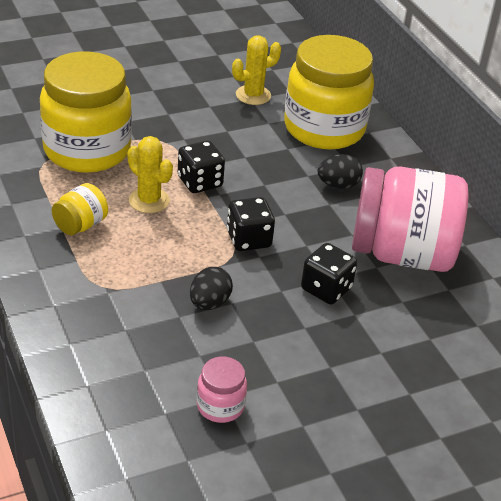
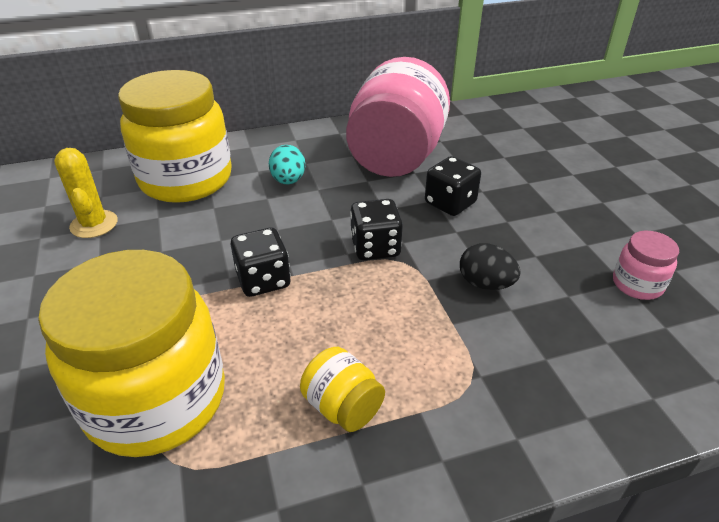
camera: 80 degrees left, 0 degrees up
yellow cactus [128,136,173,213] -> none
black egg [318,154,363,189] -> turquoise egg [269,145,305,184]

